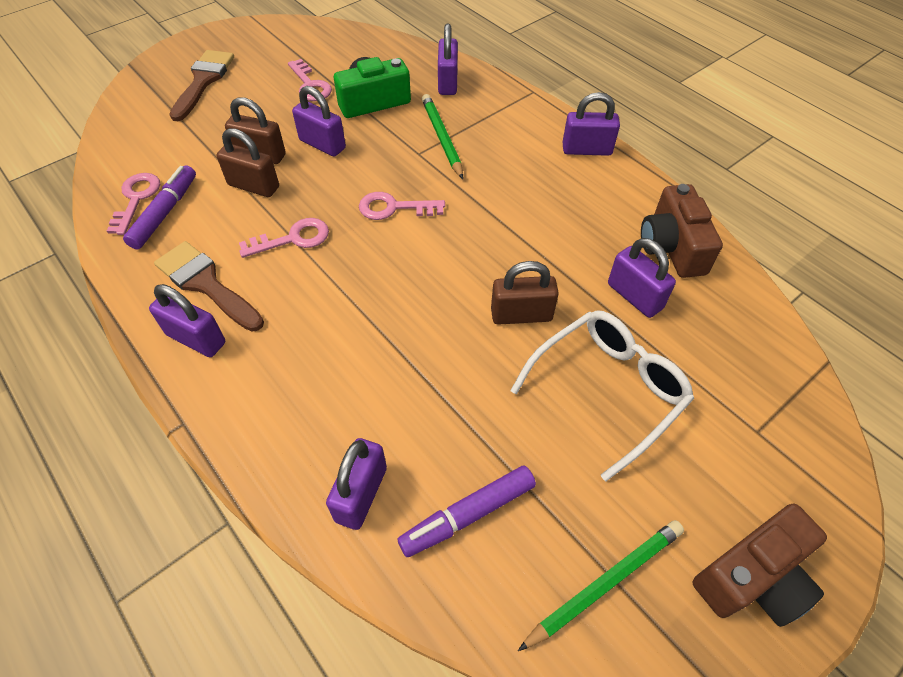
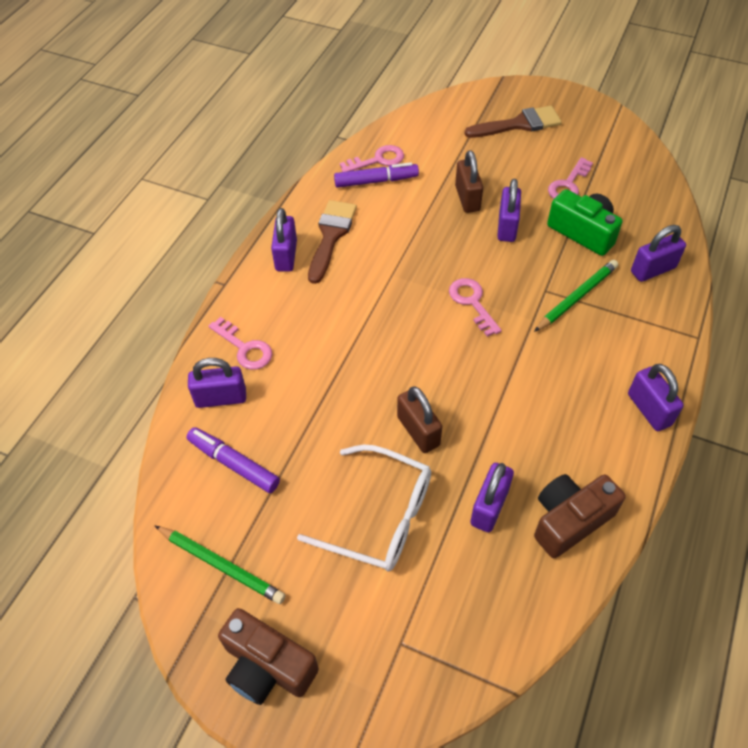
camera: 65 degrees right, 0 degrees up
brown padlock [217,128,279,197] -> none
pink key [239,218,329,258] -> pink key moved to [209,317,272,370]

